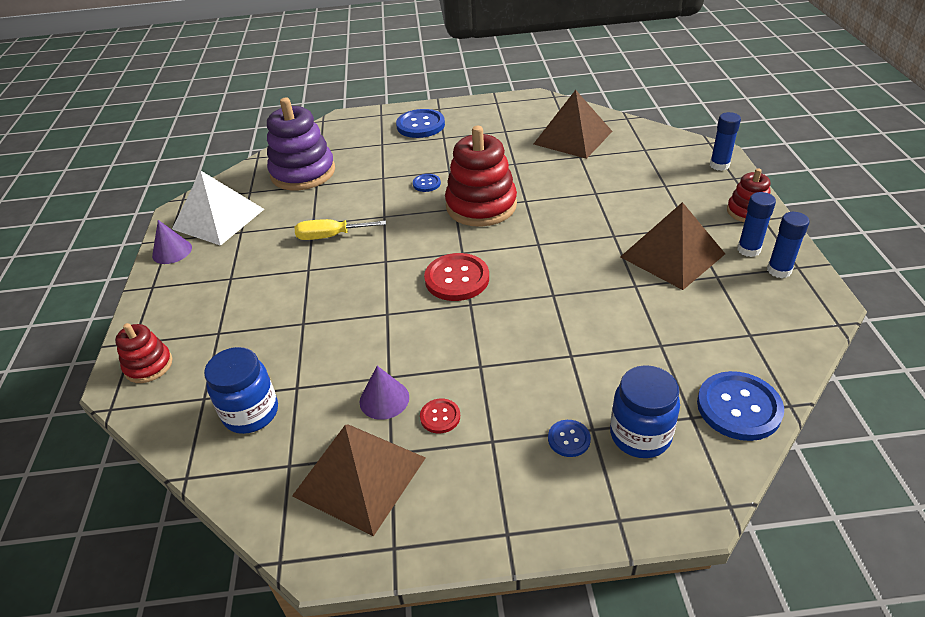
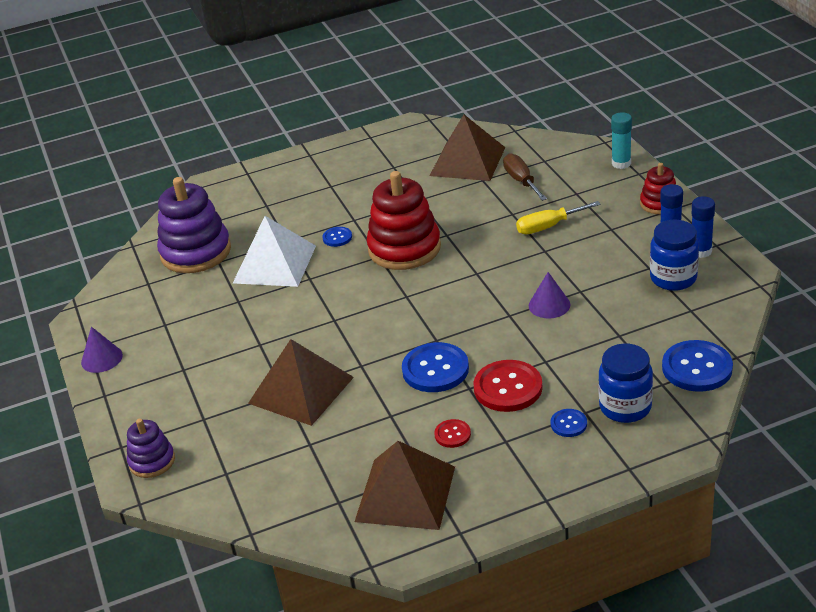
camera: 15 degrees left, 5 degrees down
red stacking toy [115,323,173,383] -> purple stacking toy [127,419,175,478]
white pyramid [172,171,264,246] -> white pyramid moved to [233,216,316,287]
blue jar [204,347,278,434] -> blue jar moved to [650,220,699,291]
yellow screwdriver [295,219,386,240] -> yellow screwdriver moved to [516,201,601,234]
purple cone [359,366,409,420] -> purple cone moved to [529,272,571,318]
blue button [396,109,445,138] -> blue button moved to [402,342,469,392]
red button [424,253,489,301] -> red button moved to [473,360,543,412]
brown pyramid [620,202,725,290] -> brown pyramid moved to [248,339,354,426]
blue glue stick [710,112,741,171] -> turquoise glue stick [611,112,632,169]
none -> brown screwdriver [503,153,547,201]

